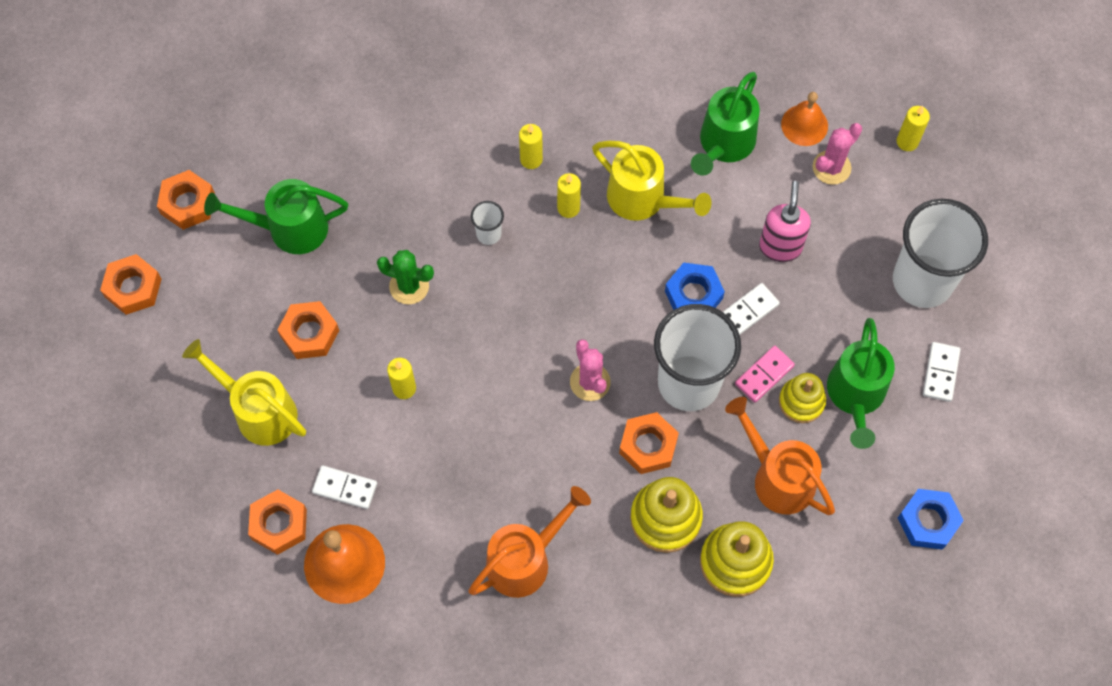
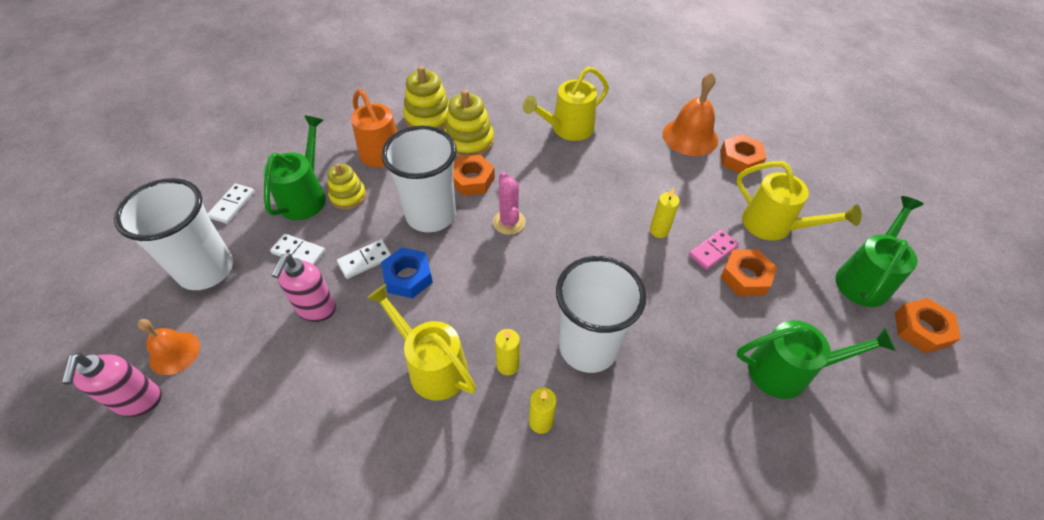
camera: 175 degrees left, 15 degrees down
orange nut [157,170,215,230] -> none
white domino [312,465,377,509] -> white domino moved to [270,234,325,265]
green cactus [377,250,434,304] -> none
orange watering can [468,486,591,598] -> yellow watering can [523,67,609,141]
white cup [471,201,504,245] -> white cup [556,256,646,373], size x2.44
green watering can [691,72,760,176] -> green watering can moved to [835,196,924,307]
pink domino [735,346,795,403] -> pink domino moved to [689,230,739,270]
orange bell [781,92,828,146] -> orange bell moved to [138,319,200,375]
pink cactus [813,123,862,185] -> none
yellow candle [897,106,930,151] -> pink soap dispenser [62,353,162,417]
blue nut [898,489,964,550] -> none

